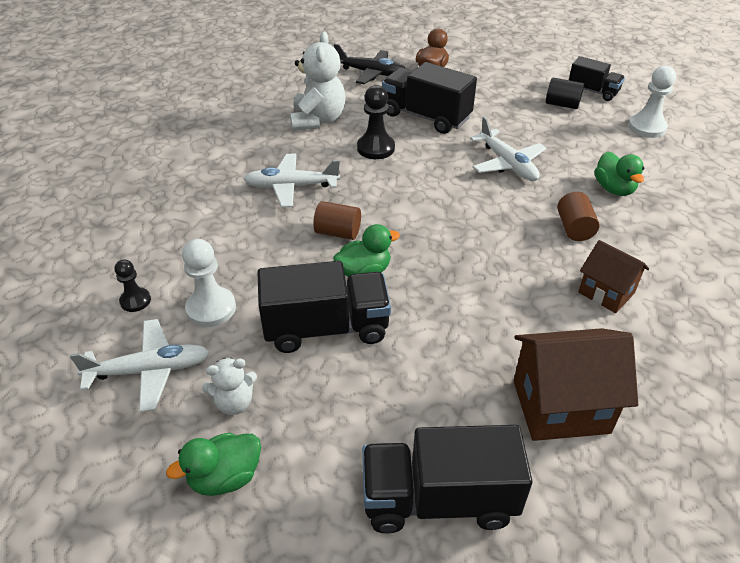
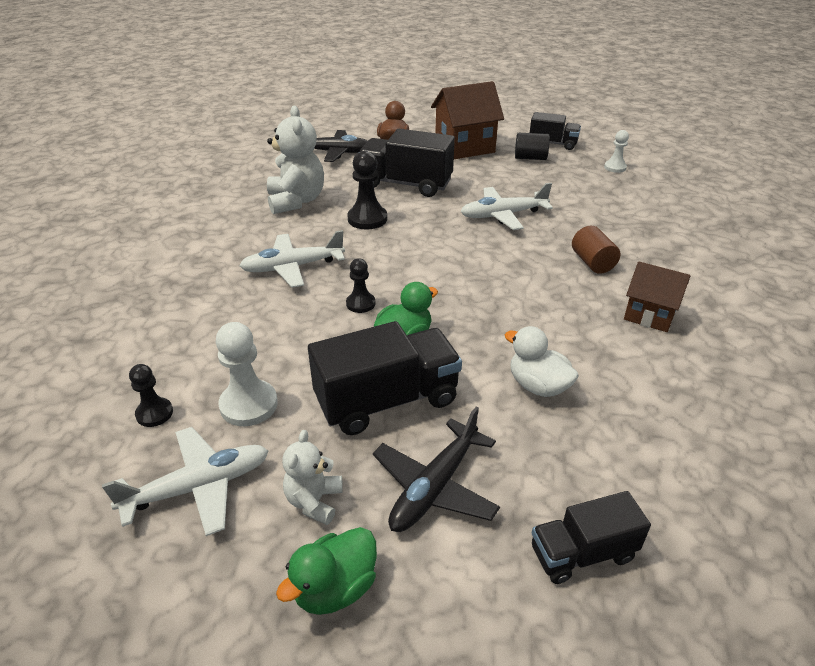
camera: 15 degrees left, 5 degrees down
white teddy bear [202,358,257,415] -> white teddy bear turned 135 degrees clockwise [282,430,343,525]
brown cylinder [313,201,361,240] -> black pawn [346,258,375,313]
black truck [362,425,532,533] -> black truck [532,491,651,584], size x0.60
white plane [470,117,546,181] -> white plane turned 120 degrees clockwise [461,183,553,230]
brown house [514,328,638,441] -> brown house moved to [431,81,504,159]
green duck [595,151,644,196] -> none
white pawn [628,66,676,138] -> white pawn [604,130,629,173], size x0.62
none -> black plane [373,407,500,532]
none -> white duck [505,326,579,397]

